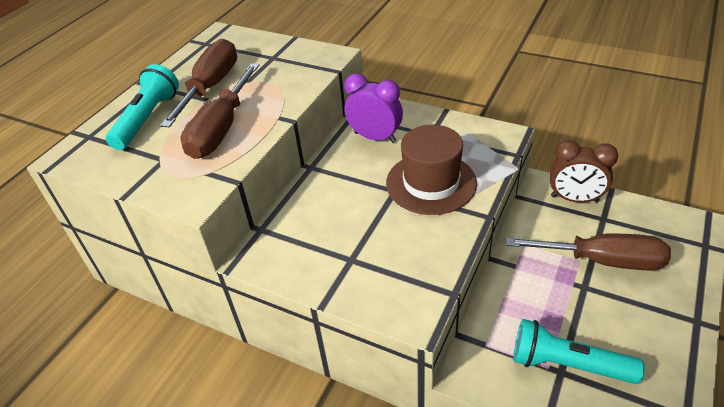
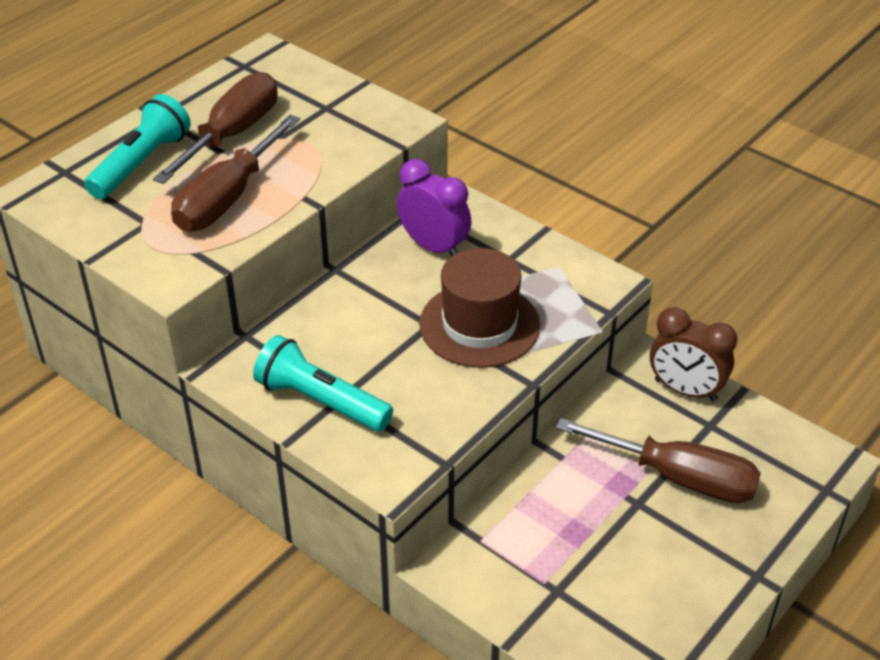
camera: 10 degrees right, 0 degrees up
turquoise flashlight [513,319,645,384] -> turquoise flashlight moved to [253,335,393,432]

